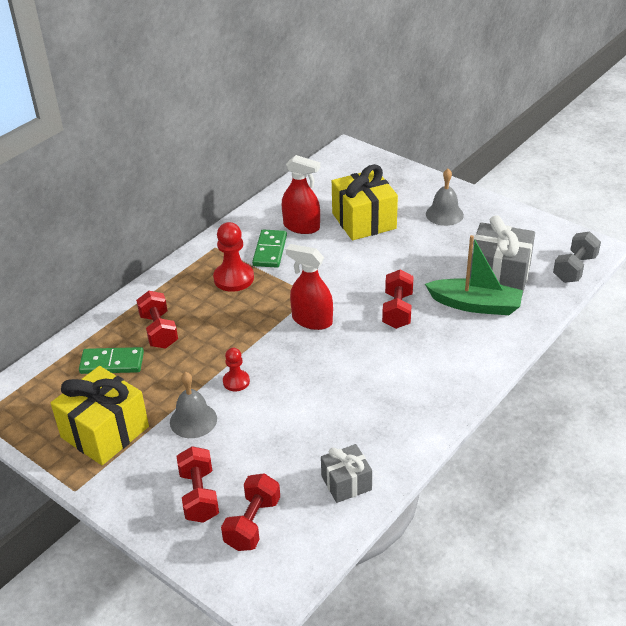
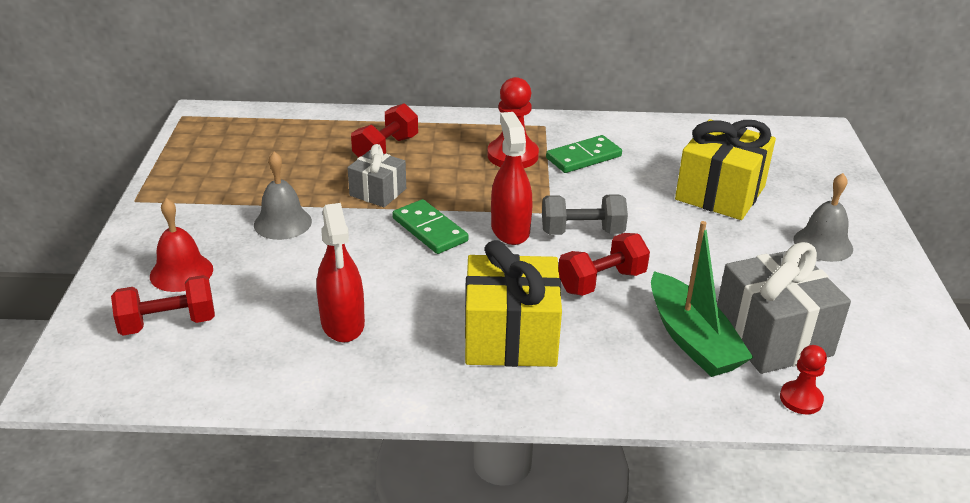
camera: 50 degrees right, 5 degrees down
yellow gift [51,366,149,465] -> yellow gift moved to [465,240,562,367]
green domino [79,347,144,374] -> green domino moved to [392,199,468,254]
red dumbbell [177,446,219,523] -> red bell [150,198,213,292]
red pawn [223,348,250,392] -> red pawn moved to [780,345,827,414]
red spray bottle [282,155,320,234] -> red spray bottle moved to [317,203,365,342]
grey gift [321,444,372,503] -> grey gift moved to [347,144,406,207]
grey dumbbell [553,231,601,283] -> grey dumbbell moved to [542,194,628,235]

